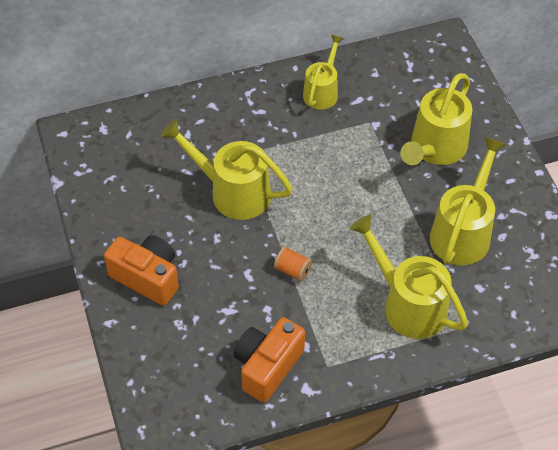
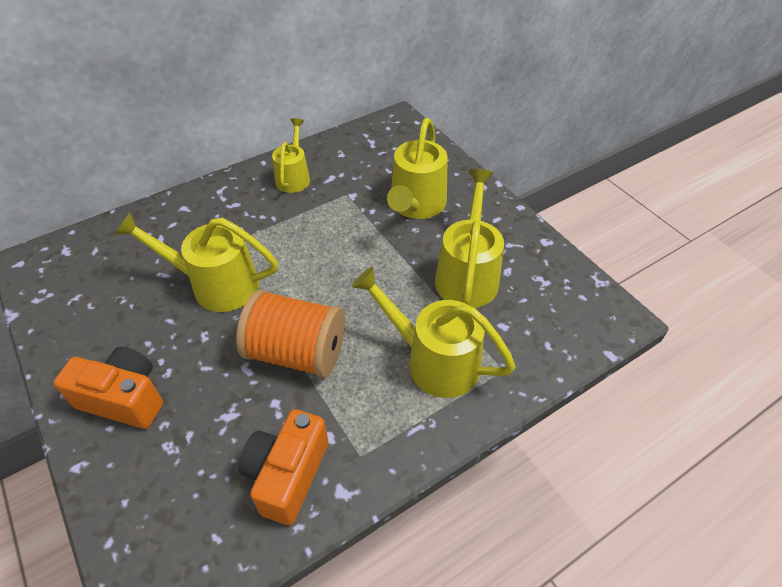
camera: 15 degrees left, 5 degrees down
orange spool [274,246,312,282] -> orange spool [236,289,345,378], size x2.40

